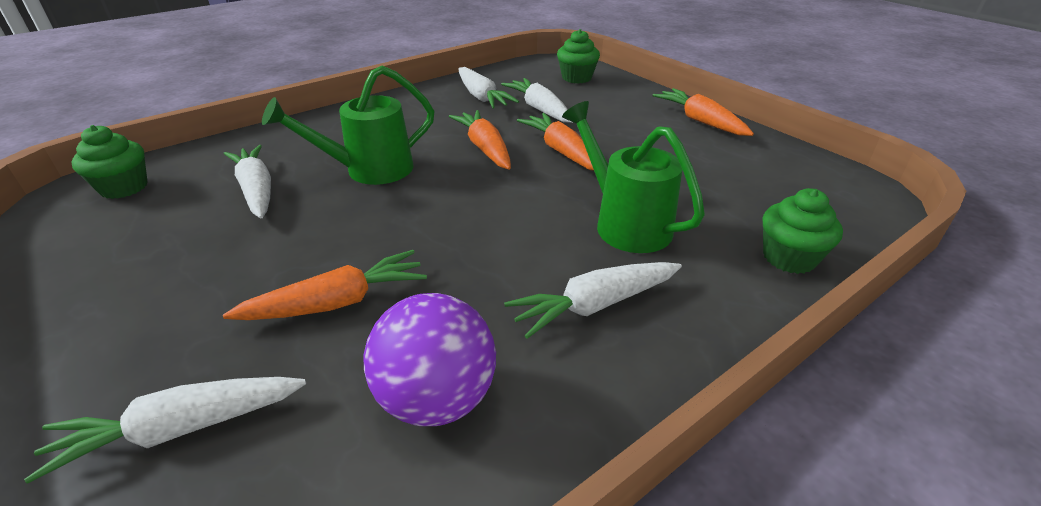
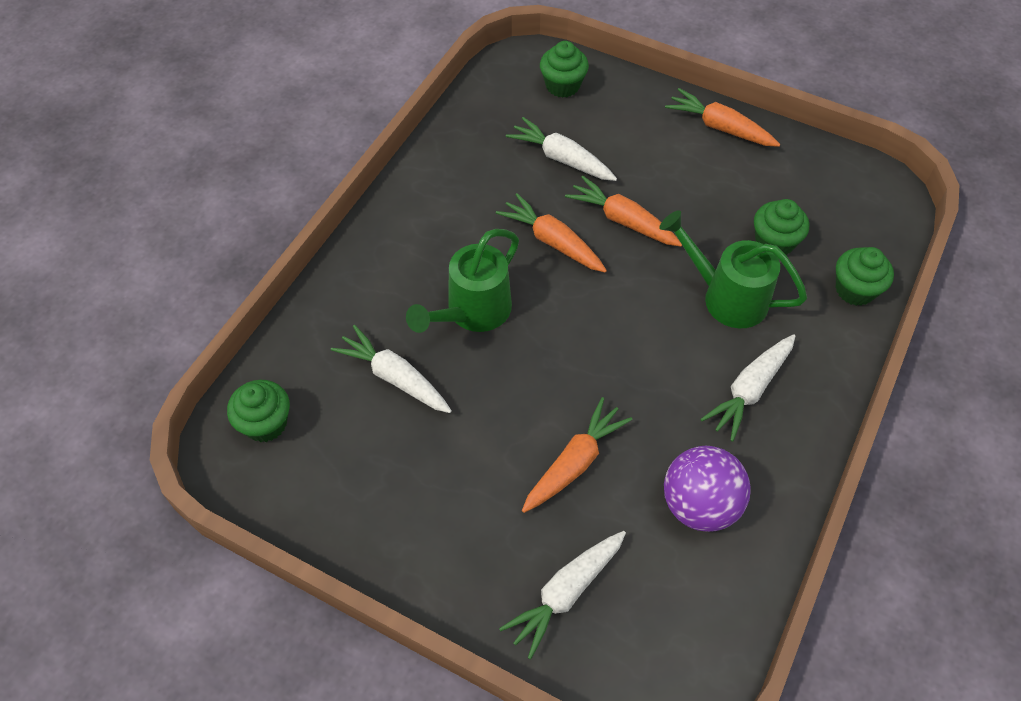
camera: 25 degrees left, 20 degrees up
white carrot [459,67,519,109] -> none
none -> green cupcake [754,199,809,255]

